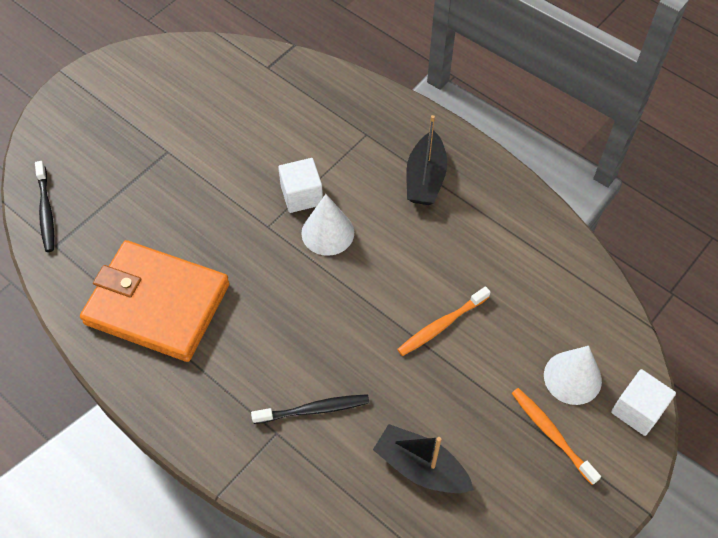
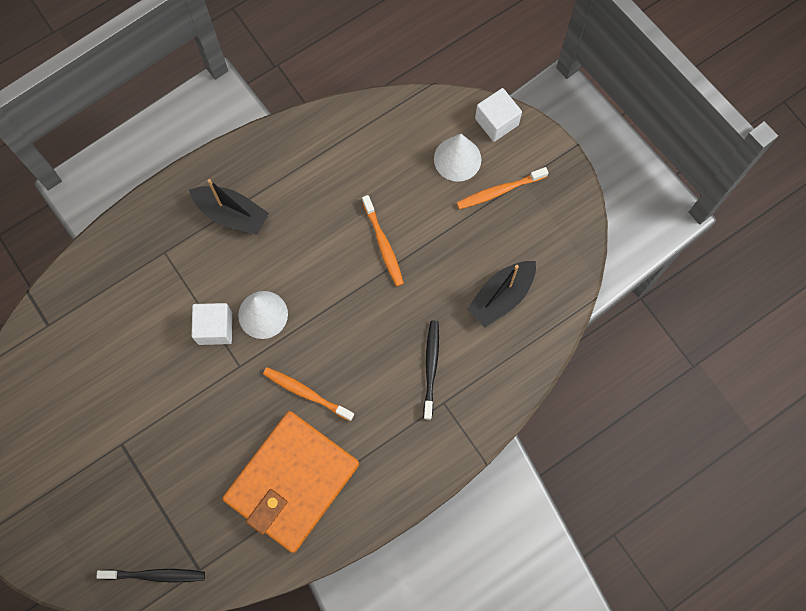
camera: 75 degrees left, 15 degrees up
none -> orange toothbrush [263,367,354,421]

